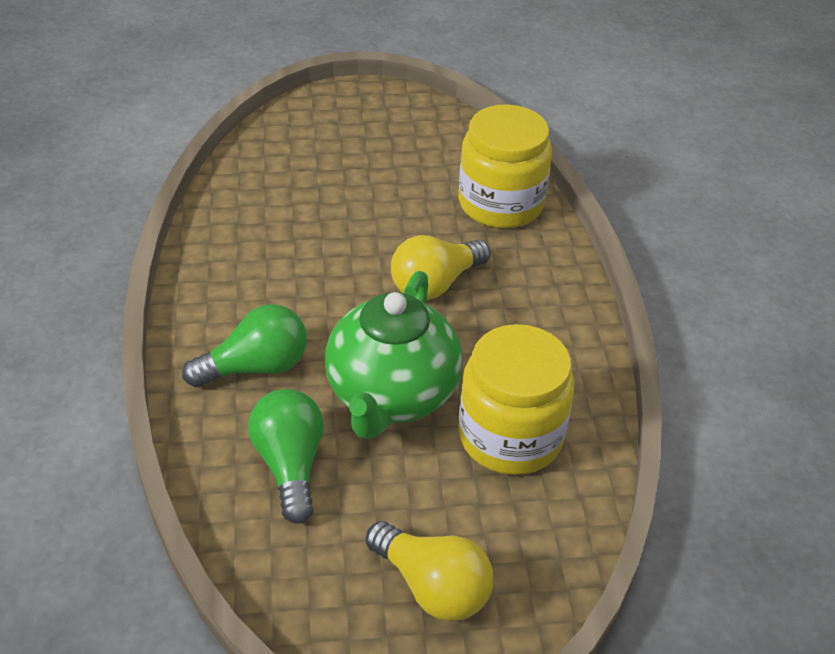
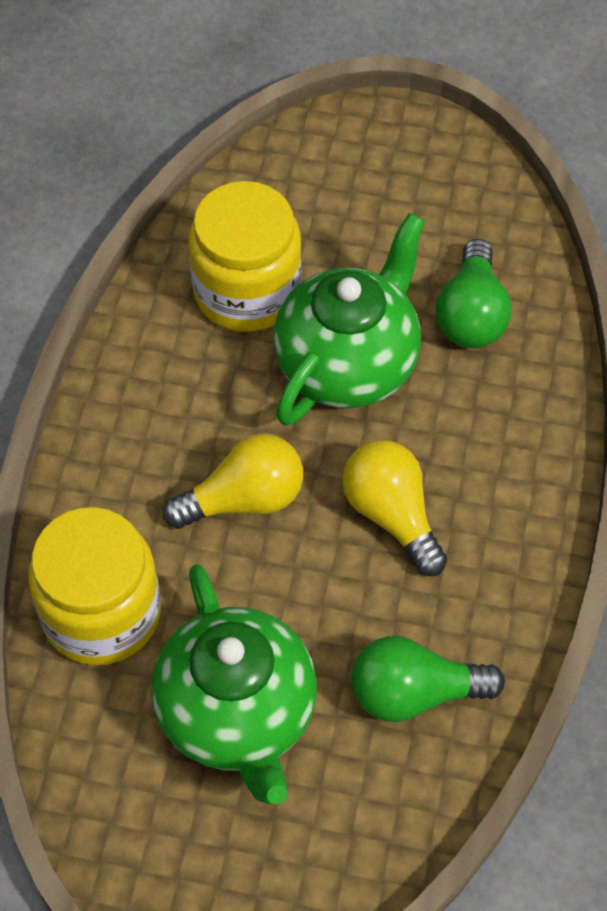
camera: 160 degrees left, 15 degrees up
green light bulb [182,304,307,387] -> green light bulb moved to [351,636,505,722]
yellow light bulb [366,521,493,621] -> yellow light bulb moved to [342,440,447,576]
none -> green teapot [151,564,317,804]

